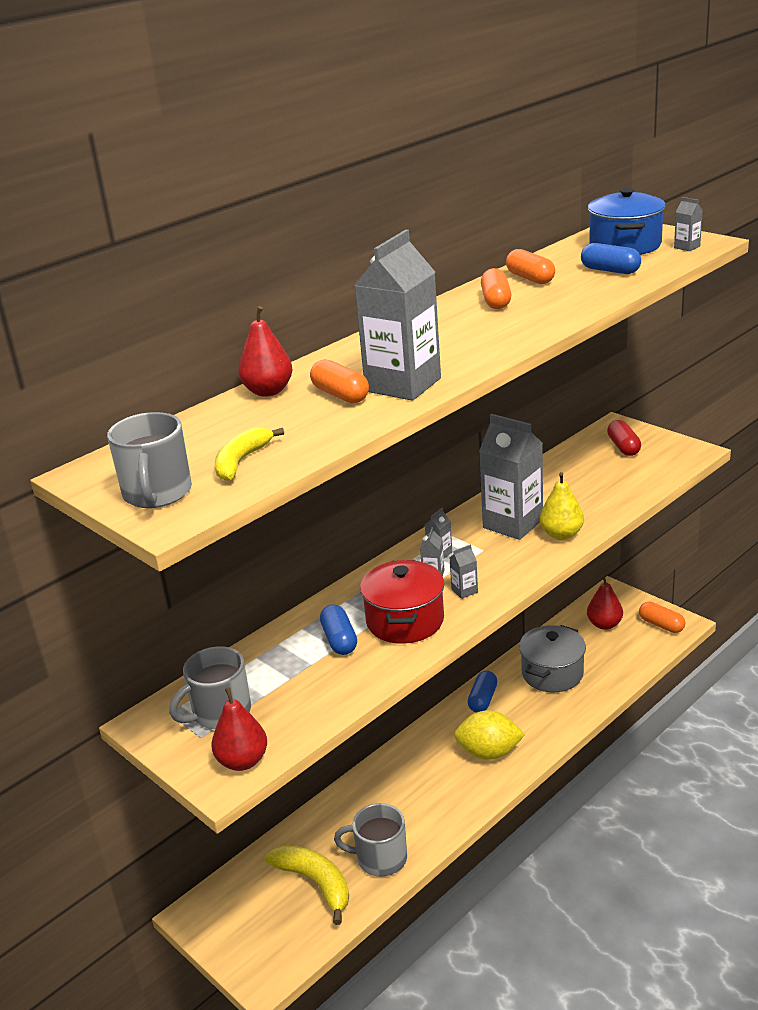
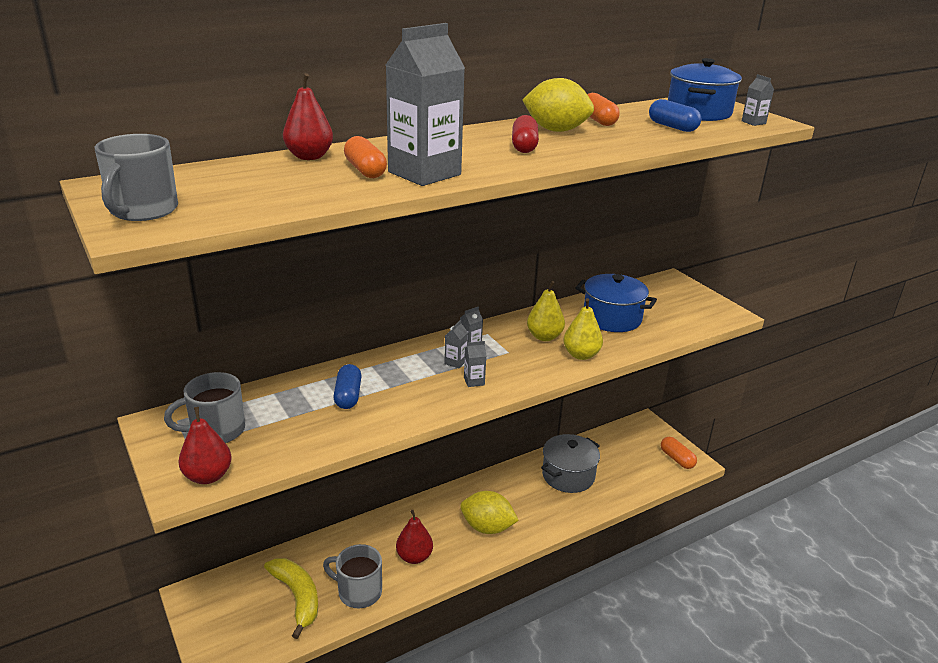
camera: 10 degrees right, 0 degrees up
yellow banana [215,427,284,481] -> none
red pot [360,560,444,644] -> none
blue capsule [468,671,497,713] -> none
grey carton [479,414,543,540] -> yellow pear [527,281,565,341]
orange capsule [481,268,512,309] -> yellow lemon [522,78,594,132]
red pear [587,575,623,630] -> red pear moved to [396,510,433,564]
red capsule [607,420,641,456] -> red capsule moved to [512,115,539,153]
none -> blue pot [575,274,657,332]

